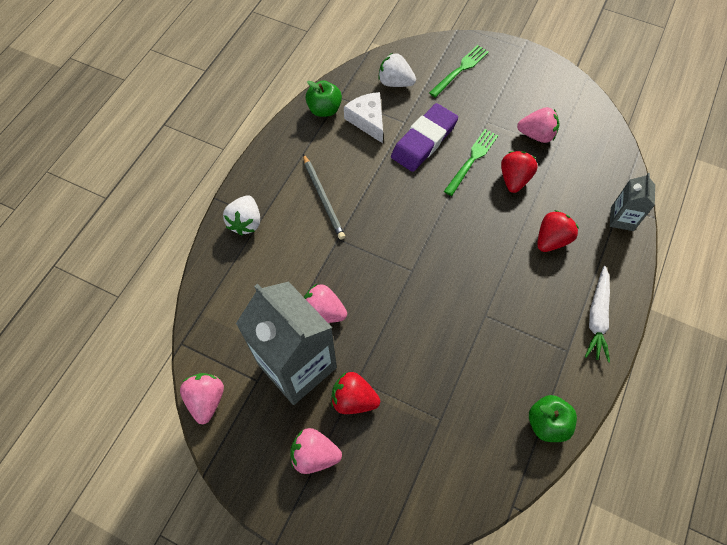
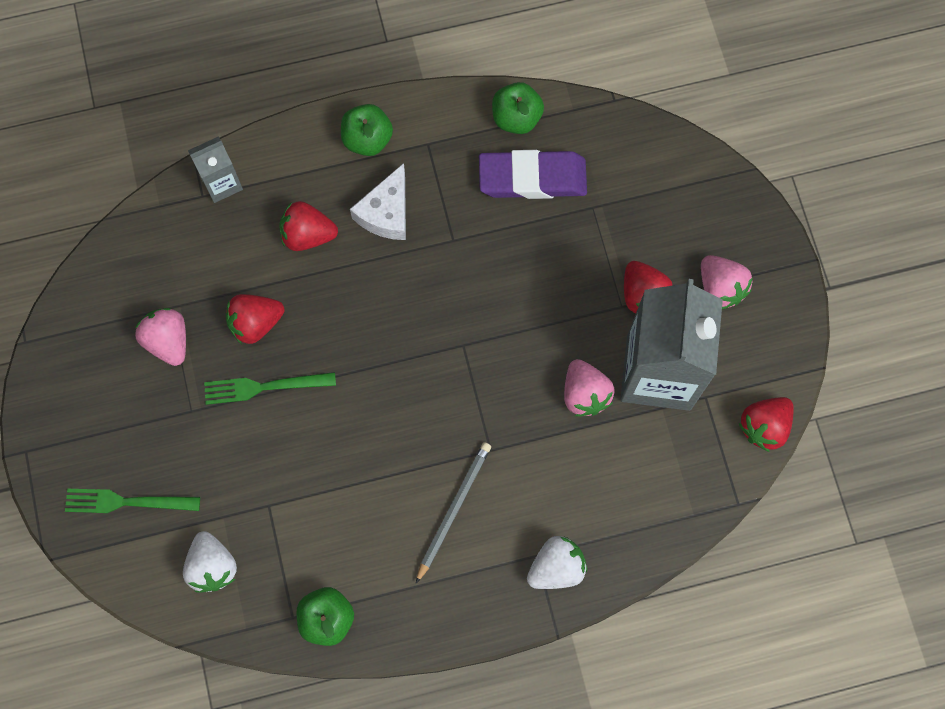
camera: 130 degrees left, 10 degrees up
pink strawberry [180,373,224,424] -> red strawberry [739,397,794,452]
white cheese [344,92,383,143] -> white cheese moved to [350,163,406,240]
purple eraser [391,103,458,172] -> purple eraser moved to [479,150,587,199]
white carrot [585,266,610,363] -> green apple [341,104,393,156]

